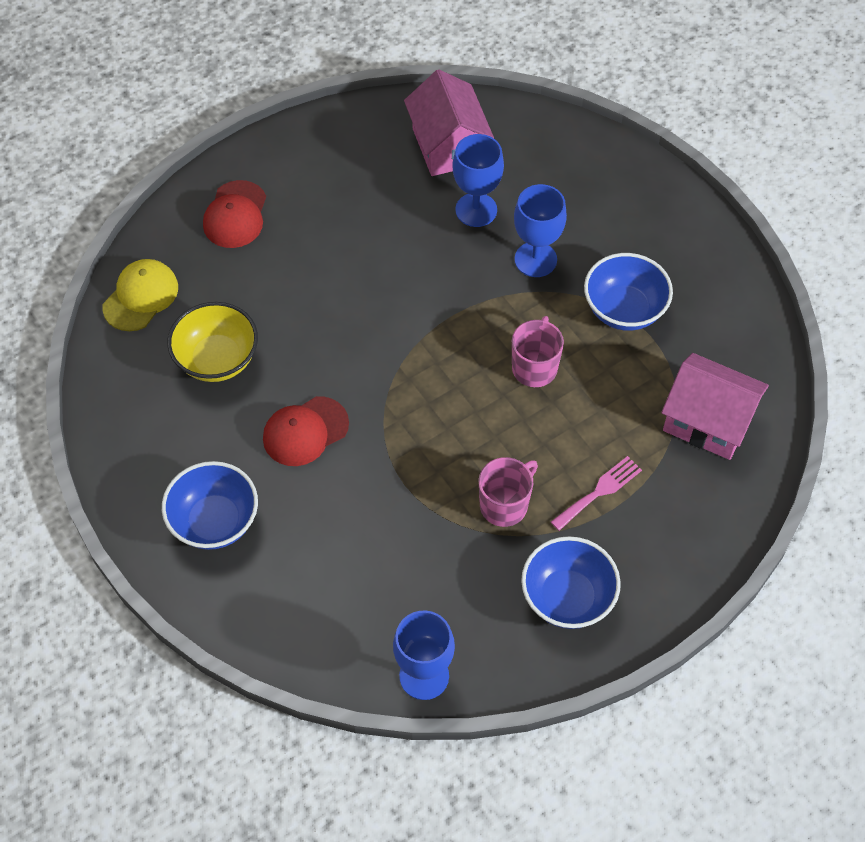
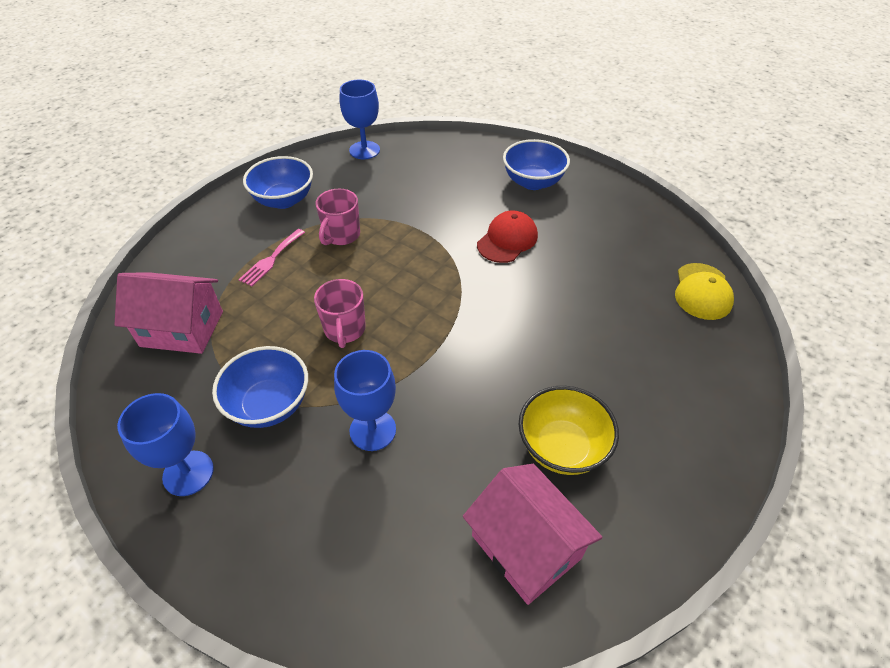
camera: 160 degrees right, 10 degrees down
yellow bowl [167,302,258,382] -> yellow bowl moved to [519,386,619,475]
red cap [203,180,266,248] -> none
blue goblet [452,134,504,227] -> blue goblet moved to [117,393,214,496]

